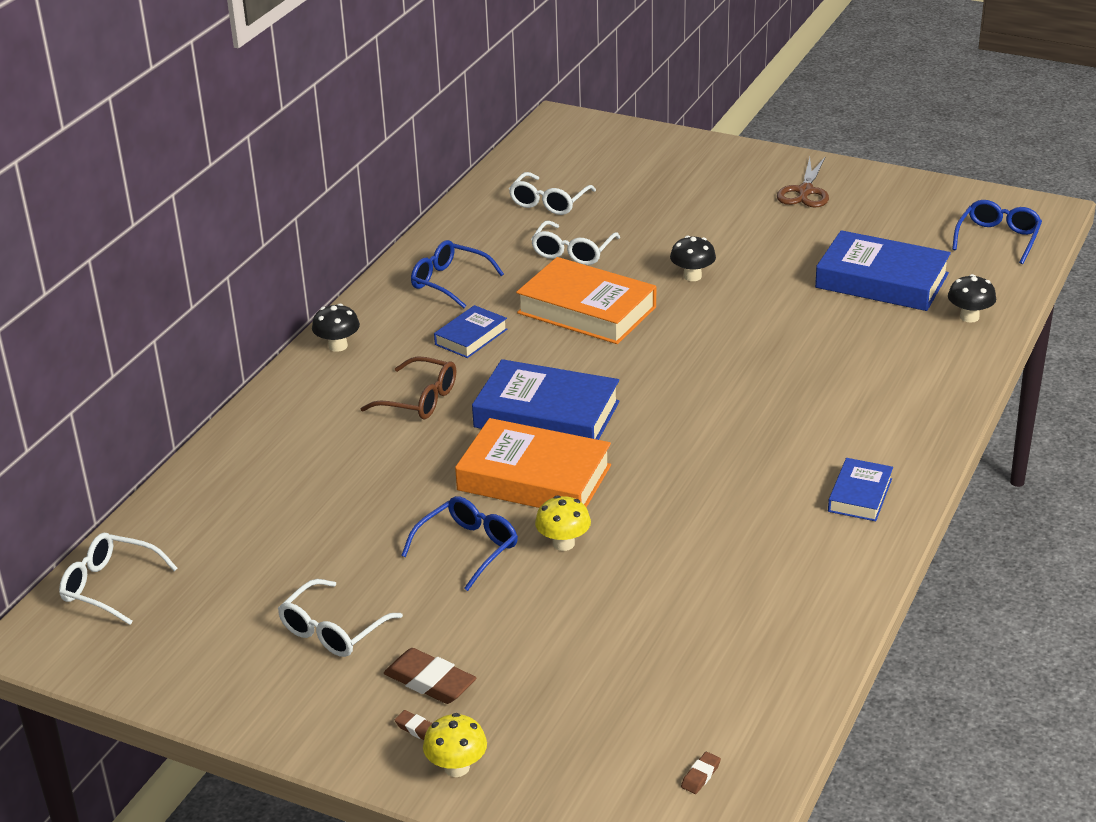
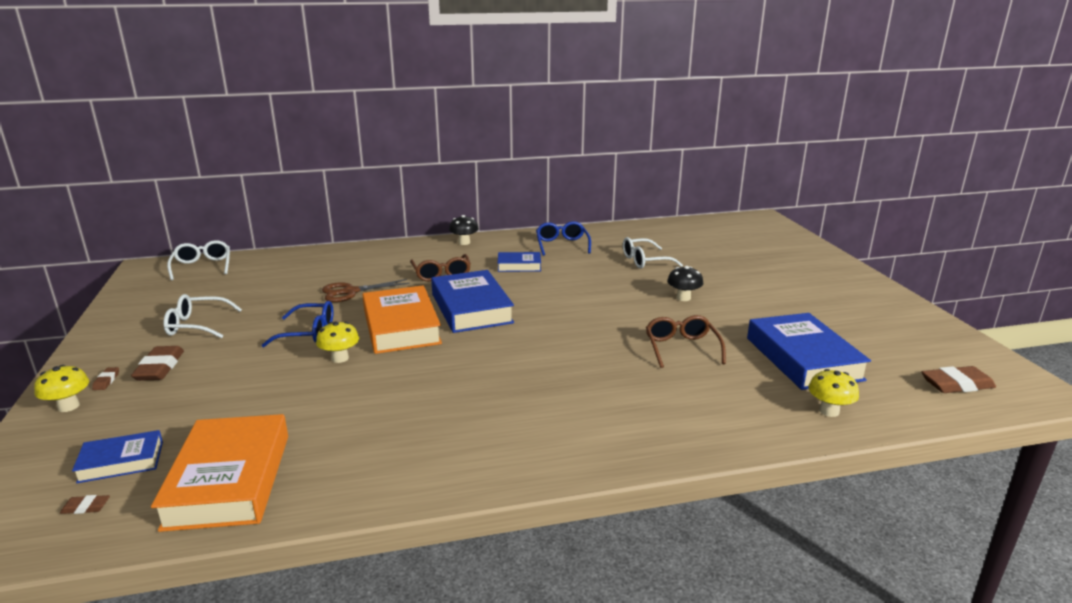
camera: 50 degrees right, 10 degrees down
white glasses [509,172,596,215] -> none
orange book [516,257,656,344] -> orange book moved to [151,414,288,532]
brown scissors [777,156,829,208] -> brown scissors moved to [322,279,410,302]
blue book [828,458,893,521] -> blue book moved to [72,430,163,483]
black mushroom [948,274,996,323] -> yellow mushroom [808,369,859,417]
blue glasses [952,200,1042,264] -> brown eraser [921,366,996,393]
none -> brown glasses [646,315,726,368]

